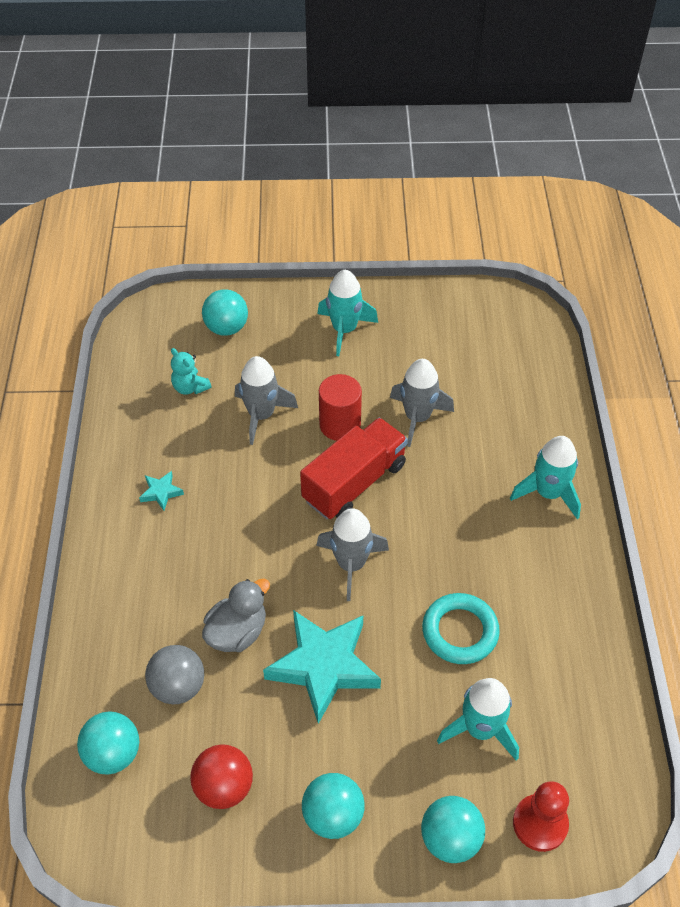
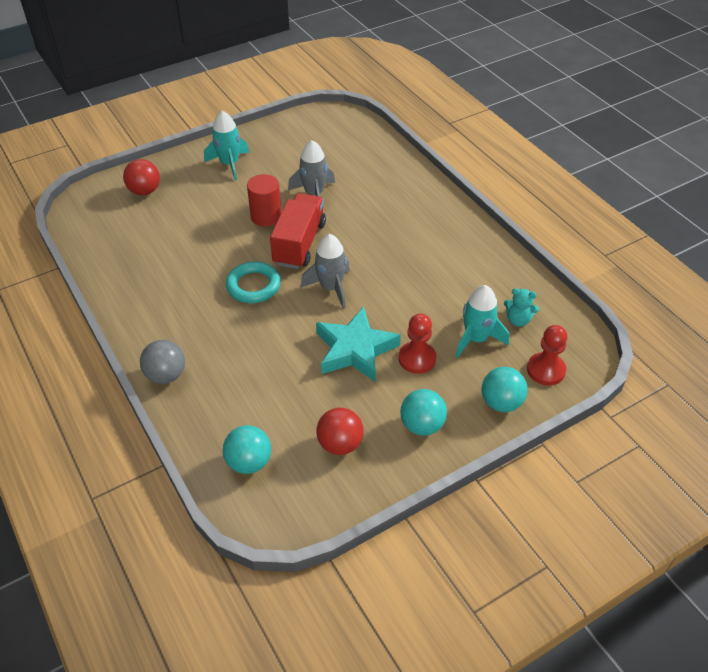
camera: 30 degrees left, 5 degrees down
turquoise star [139,471,184,511] -> none
grey ball [145,645,204,704] -> grey ball moved to [140,340,185,384]
turquoise teddy bear [171,348,212,395] -> turquoise teddy bear moved to [504,288,539,327]
turquoise ball [202,289,248,336] -> red ball [123,159,160,196]
grey duck [202,579,270,652] -> none
grey rocket [235,356,298,445] -> none
turquoise ring [422,593,500,664] -> turquoise ring moved to [226,261,281,303]
turquoise rocket [510,436,581,519] -> none
none -> red pawn [399,313,436,374]

